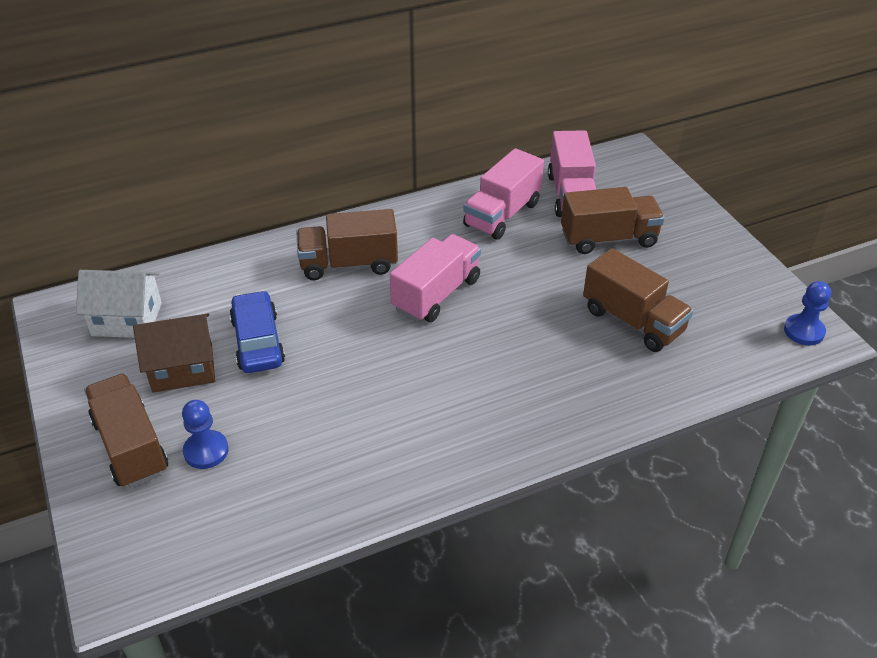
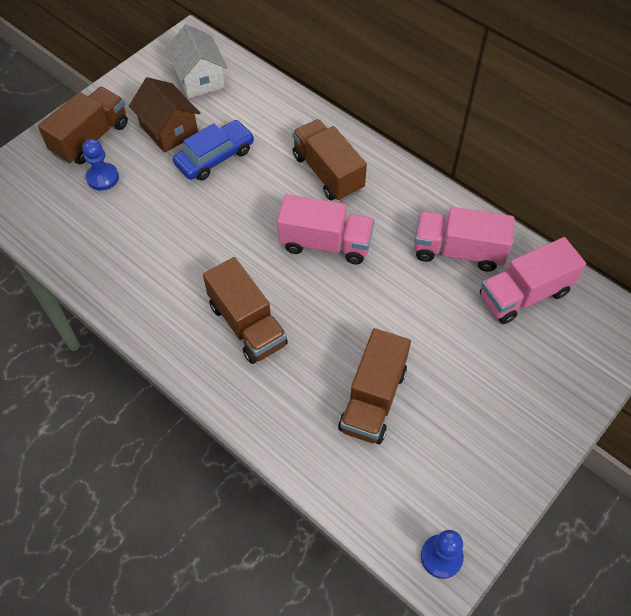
camera: 65 degrees right, 15 degrees up
brown truck [561,187,665,254] -> brown truck moved to [203,257,288,364]

